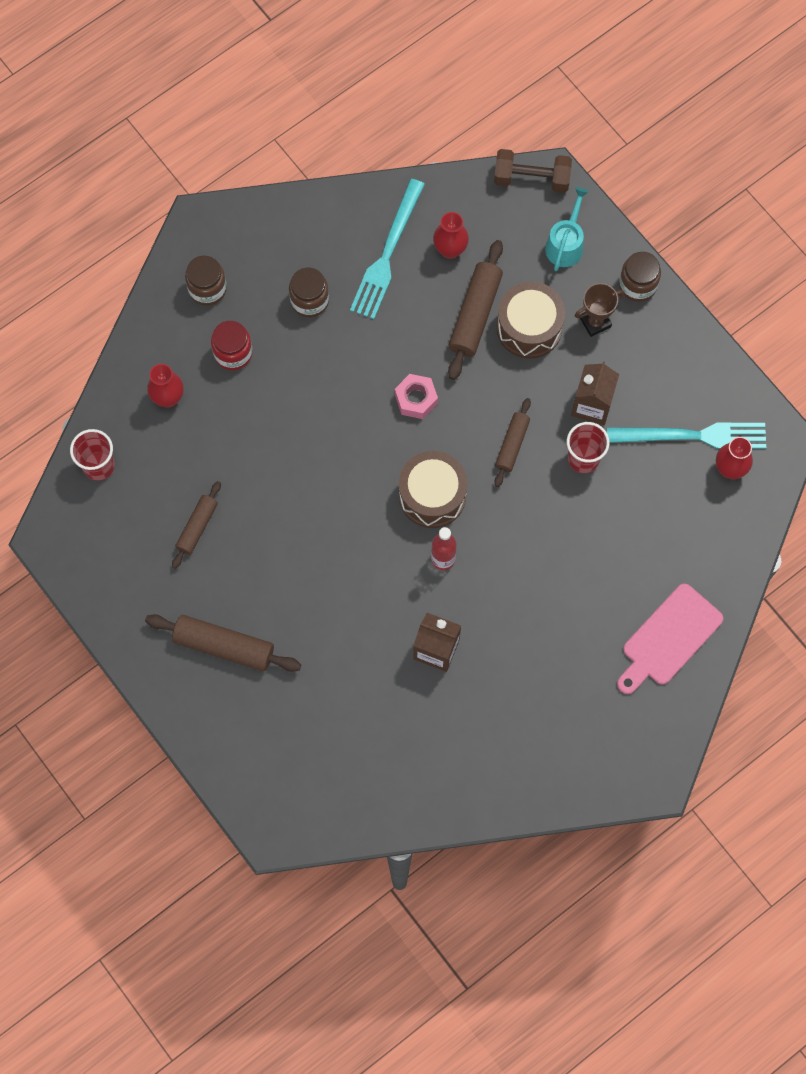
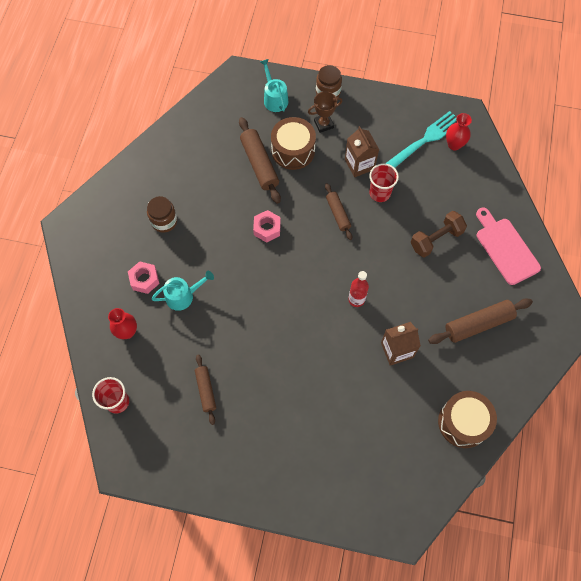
camera: 40 degrees left, 5 degrees down
brown rolling pin [145,614,301,672] -> brown rolling pin moved to [428,298,533,344]
brown jar [185,256,227,306] -> none
red jar [211,321,253,370] -> pink nut [128,261,160,294]
turquoise fork [350,179,425,319] -> none
brown drum [399,451,468,528] -> brown drum moved to [438,391,497,448]
red vase [433,212,469,259] -> none
brown dumbbell [494,149,572,193] -> brown dumbbell moved to [410,211,467,258]
brown trophy [575,283,625,337] -> brown trophy turned 45 degrees clockwise [308,91,342,133]
pink cutting board [617,584,723,694] -> pink cutting board turned 150 degrees clockwise [476,207,541,285]
none -> turquoise watering can [151,271,214,311]

